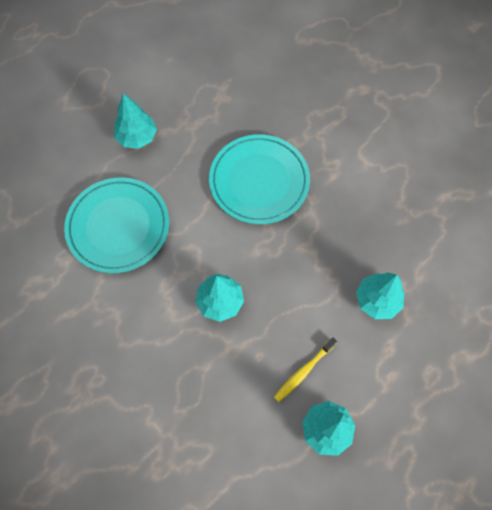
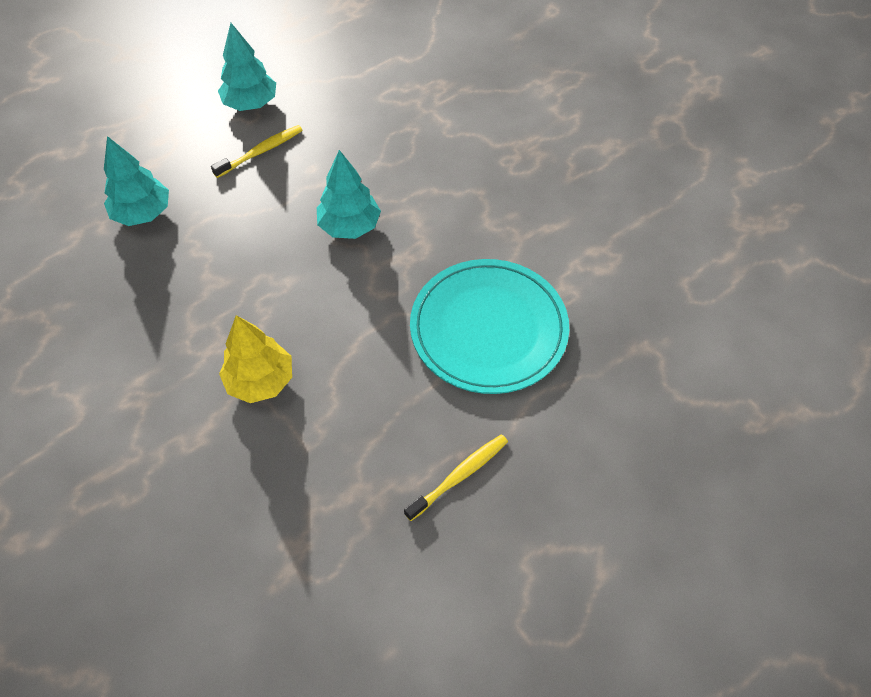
camera: 175 degrees left, 10 degrees down
turquoise tree [114,93,157,149] -> yellow toothbrush [404,434,508,521]
turquoise plate [209,134,310,224] -> yellow tree [219,315,292,403]

